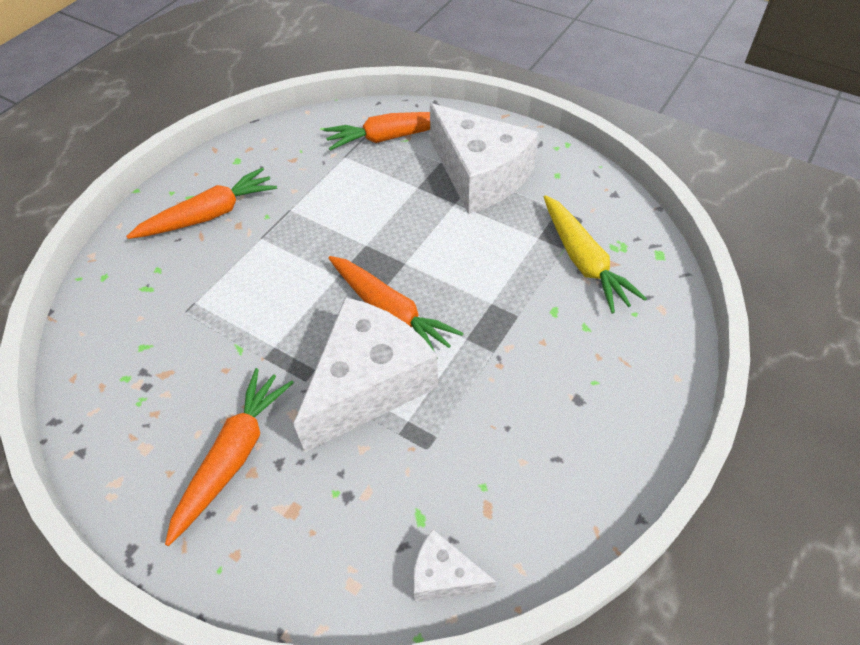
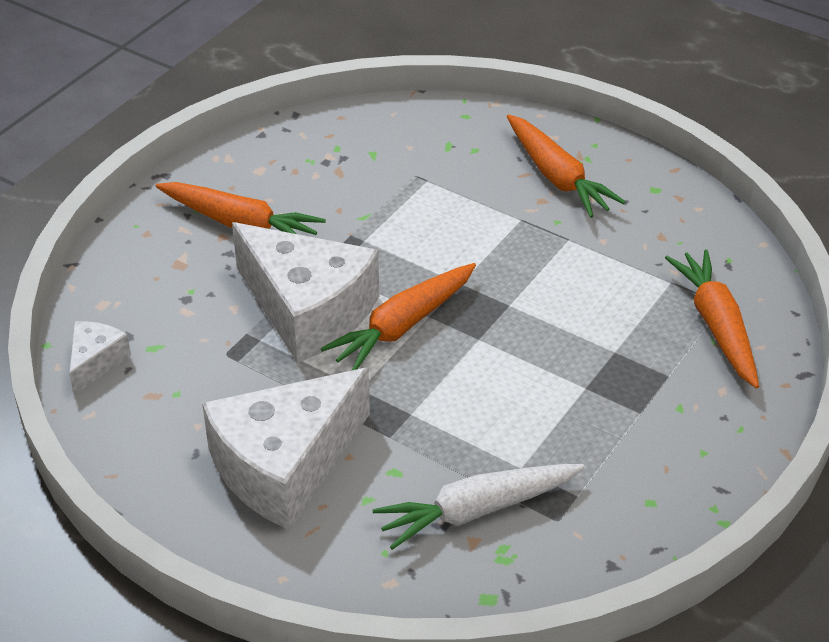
camera: 90 degrees right, 10 degrees down
white cheese [430,103,539,214] -> white cheese moved to [202,368,370,530]
yellow carrot [544,195,647,313] -> white carrot [372,464,585,550]

